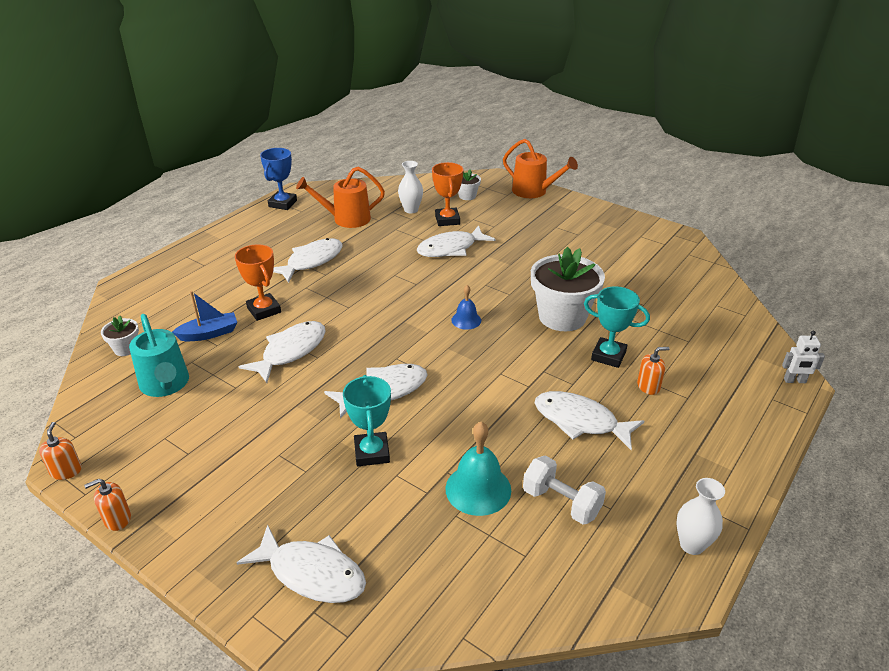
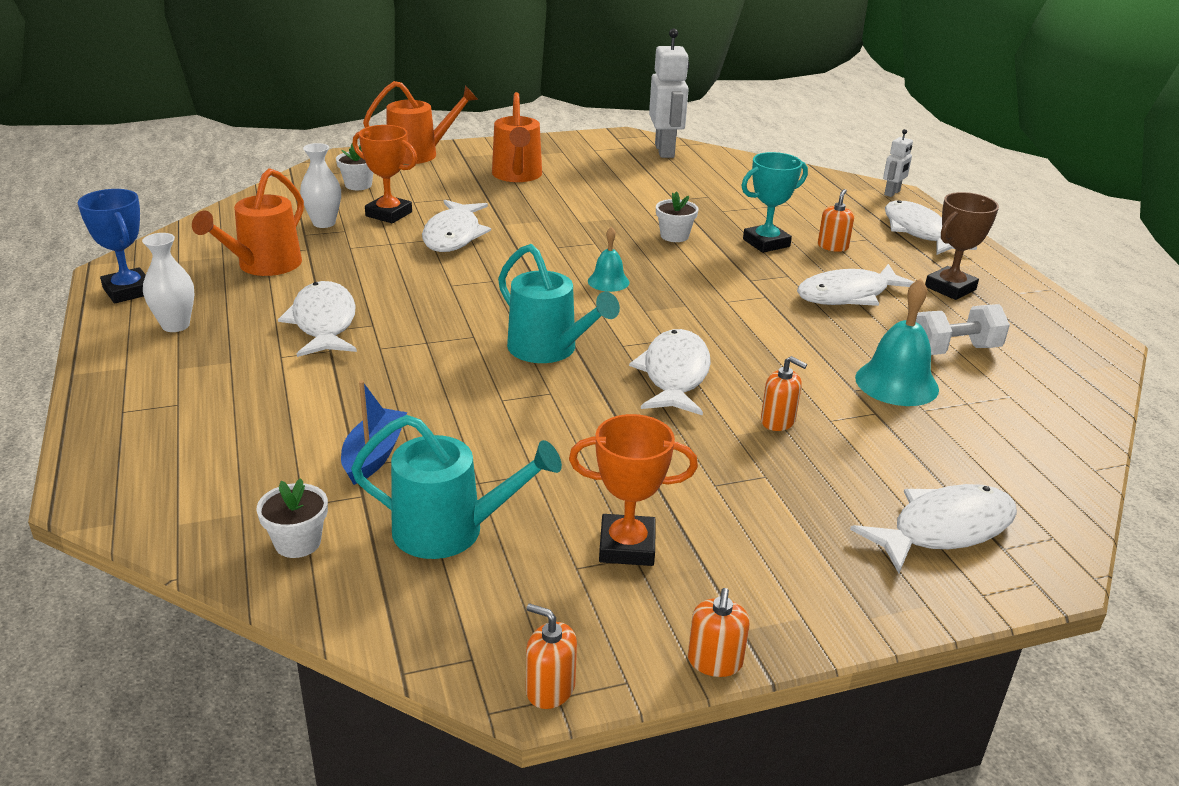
camera: 55 degrees left, 5 degrees down
orange trophy [235,244,281,321] -> orange trophy moved to [569,414,698,566]
white fish [239,321,326,383] -> white fish moved to [885,200,977,255]
turquoise trophy [343,375,391,466] -> orange soap dispenser [761,356,807,431]
blue bell [451,285,481,330] -> turquoise bell [588,227,629,292]
white flower pot [531,247,605,331] -> white flower pot [656,191,699,242], size x0.46
white vase [676,478,725,555] -> white vase moved to [142,233,194,332]
none -> orange watering can [492,92,542,182]
none -> turquoise watering can [498,244,620,363]
none -> white robot [649,28,689,158]
none -> brown trophy [925,192,999,300]

